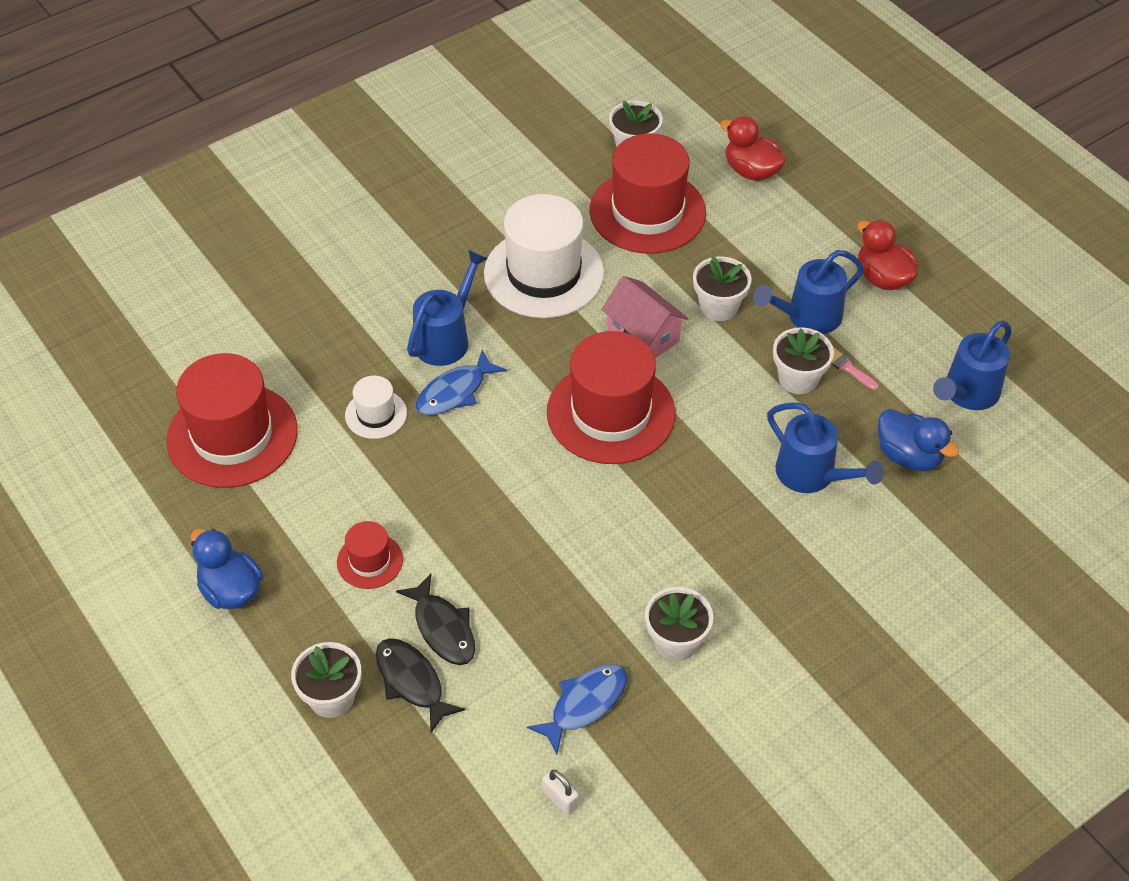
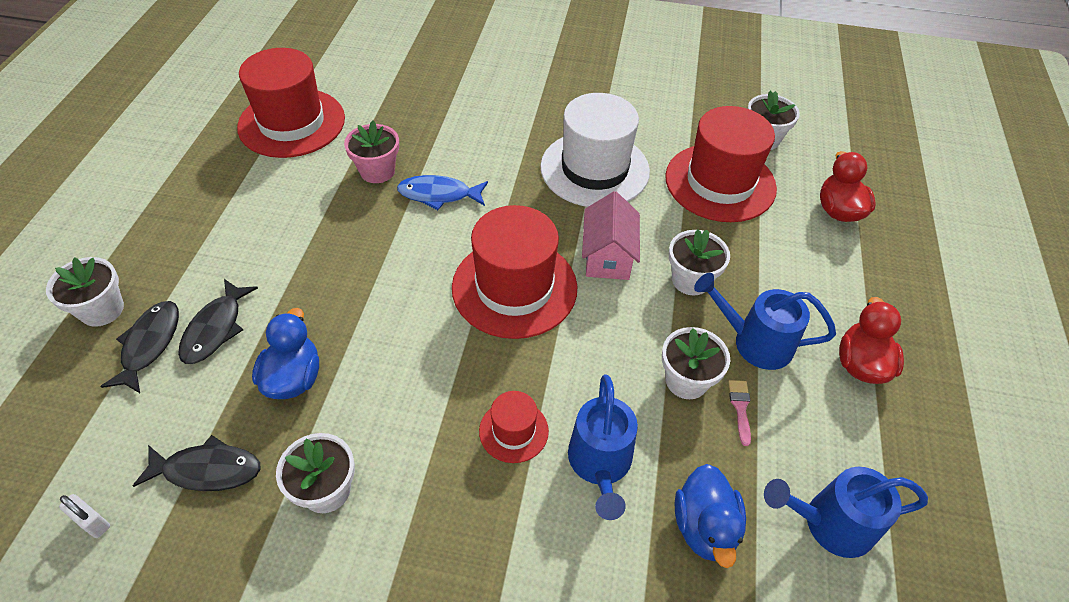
camera: 45 degrees right, 0 degrees up
blue duck [190,529,263,609] -> blue duck moved to [252,308,319,399]
red hat [337,521,403,589] -> red hat moved to [479,391,549,463]
white hat [345,376,407,439] -> pink flower pot [344,120,399,183]
blue watering can [407,250,488,366] -> none
blue fish [527,664,627,754] -> black fish [133,435,261,491]
white padlock [542,769,579,815] -> white padlock turned 60 degrees counterclockwise [59,494,110,538]

